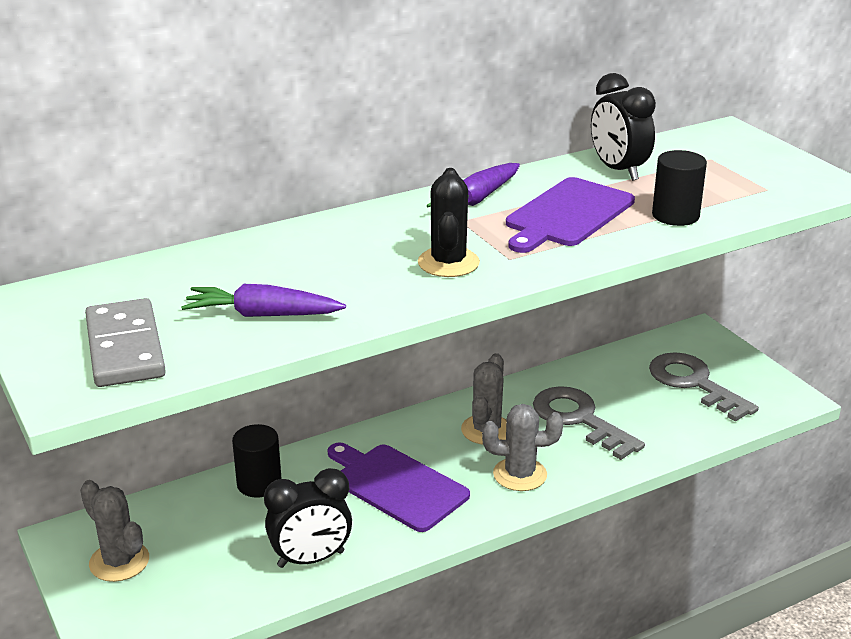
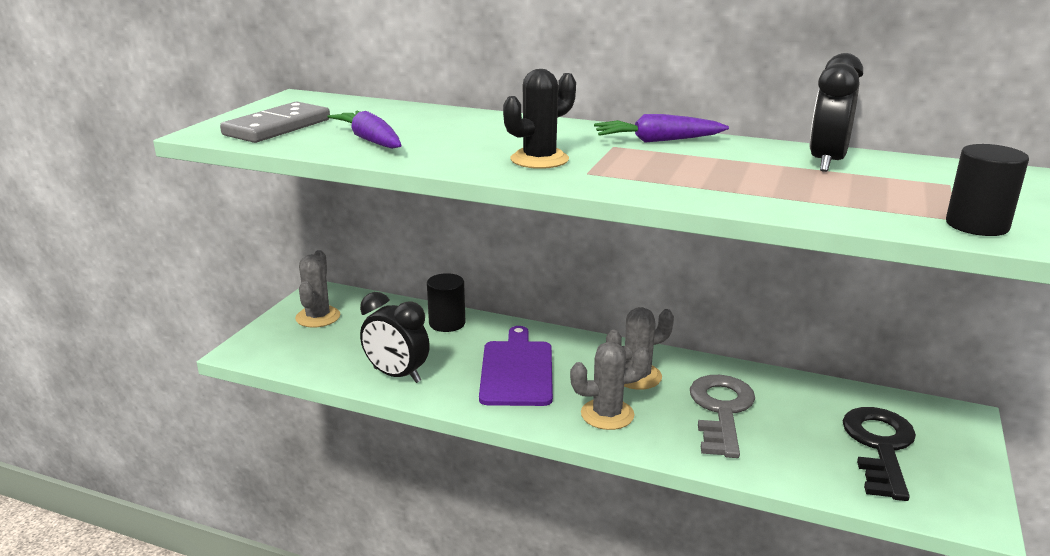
camera: 50 degrees right, 5 degrees down
grey cactus [482,404,563,491] -> grey cactus turned 60 degrees counterclockwise [570,341,650,430]
purple cutting board [506,177,635,253] -> none
grey key [649,352,759,422] -> black key [843,407,916,501]
black cylinder [652,150,707,226] -> black cylinder moved to [946,144,1029,236]

